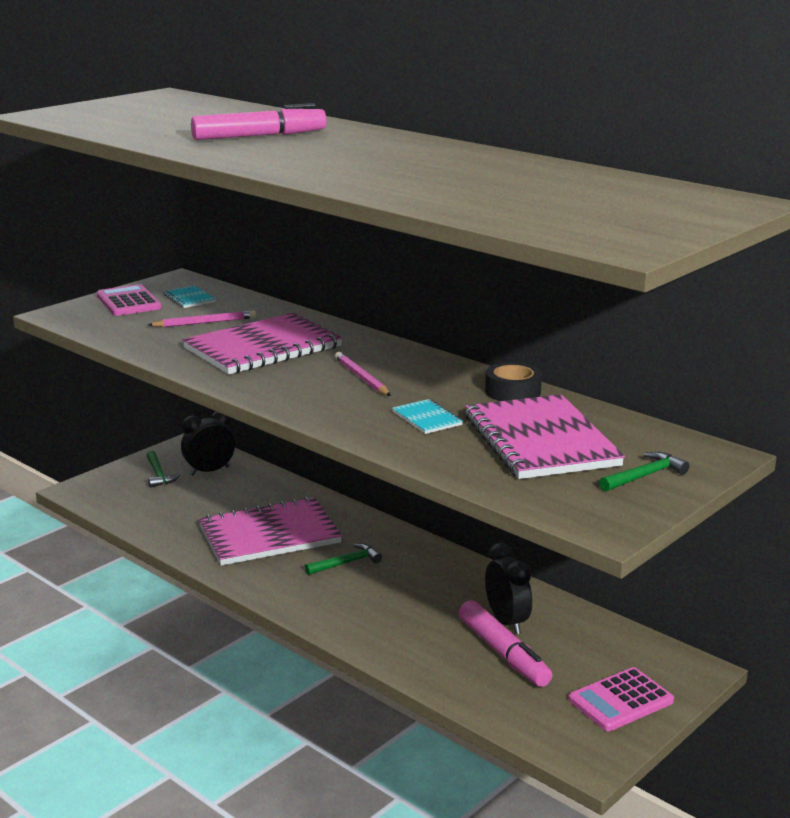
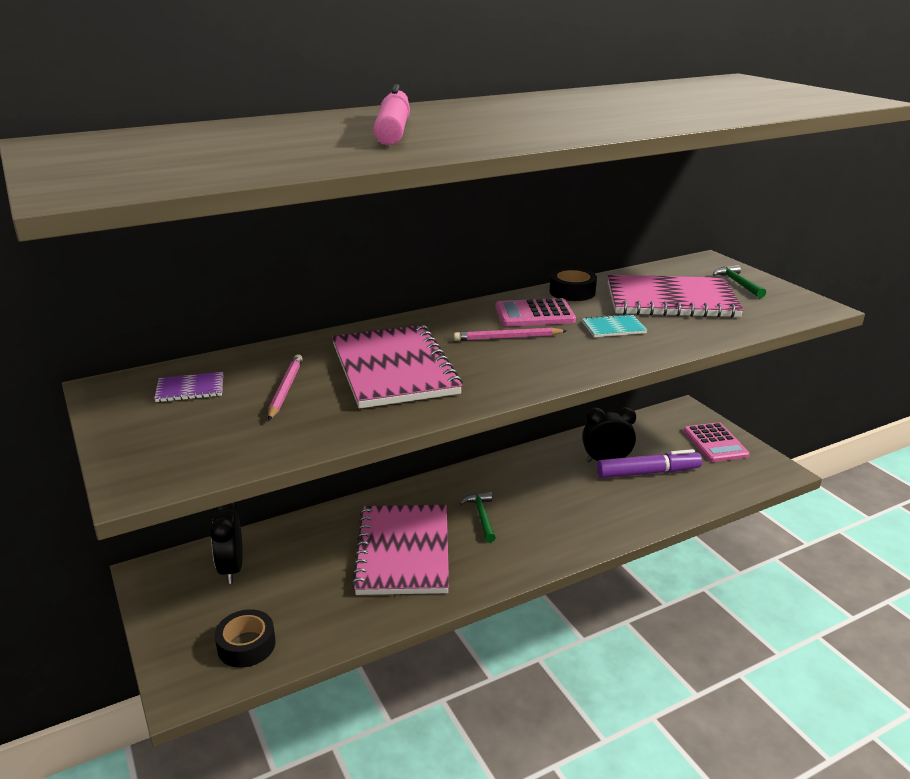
camera: 70 degrees left, 5 degrees up
pink calculator [97,284,162,316] -> pink calculator moved to [496,298,576,326]
green hammer [146,451,180,488] -> none
turquoise notebook [163,286,216,308] -> purple notebook [154,372,223,402]
pink marker [459,600,553,687] -> purple marker [597,449,702,478]
none -> black tape [215,609,276,668]

